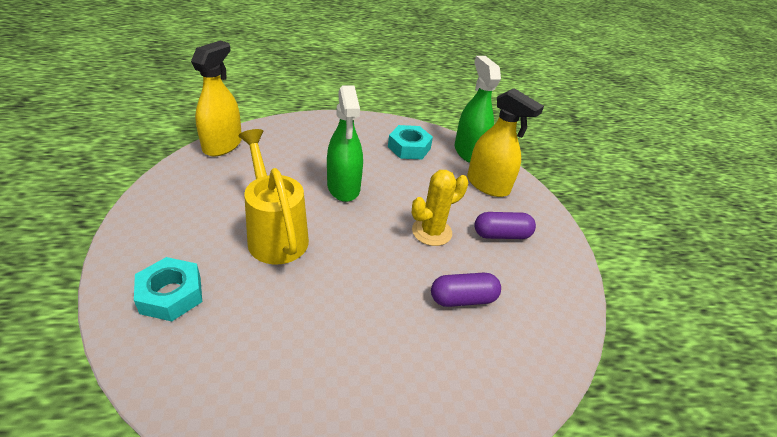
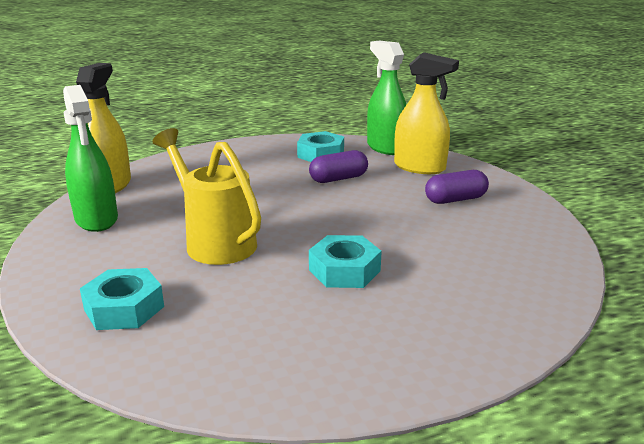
camera: 10 degrees left, 15 degrees down
green spray bottle [327,85,363,202] -> green spray bottle moved to [63,85,118,232]
yellow cactus [412,170,468,246] -> none
purple capsule [431,273,501,307] -> purple capsule moved to [309,150,368,183]
none -> turquoise nut [309,235,382,288]

